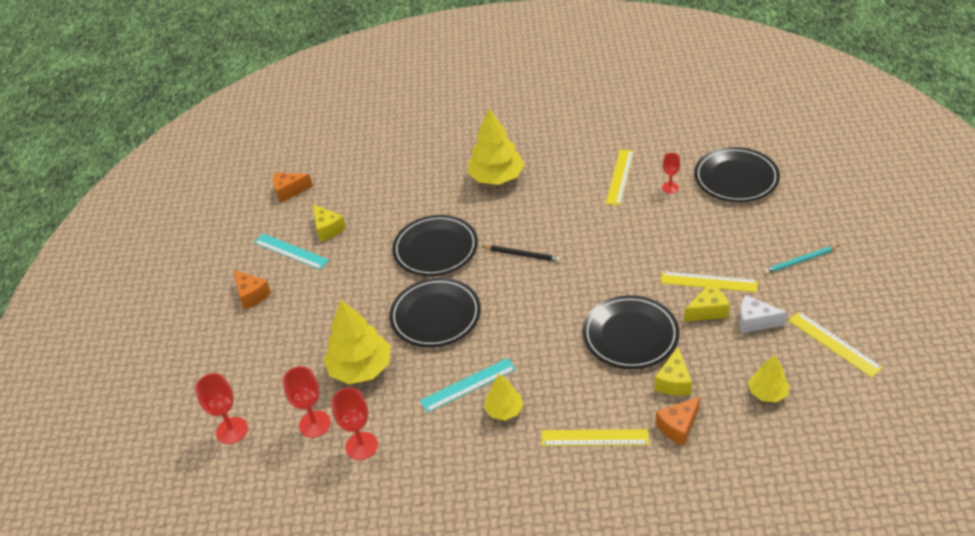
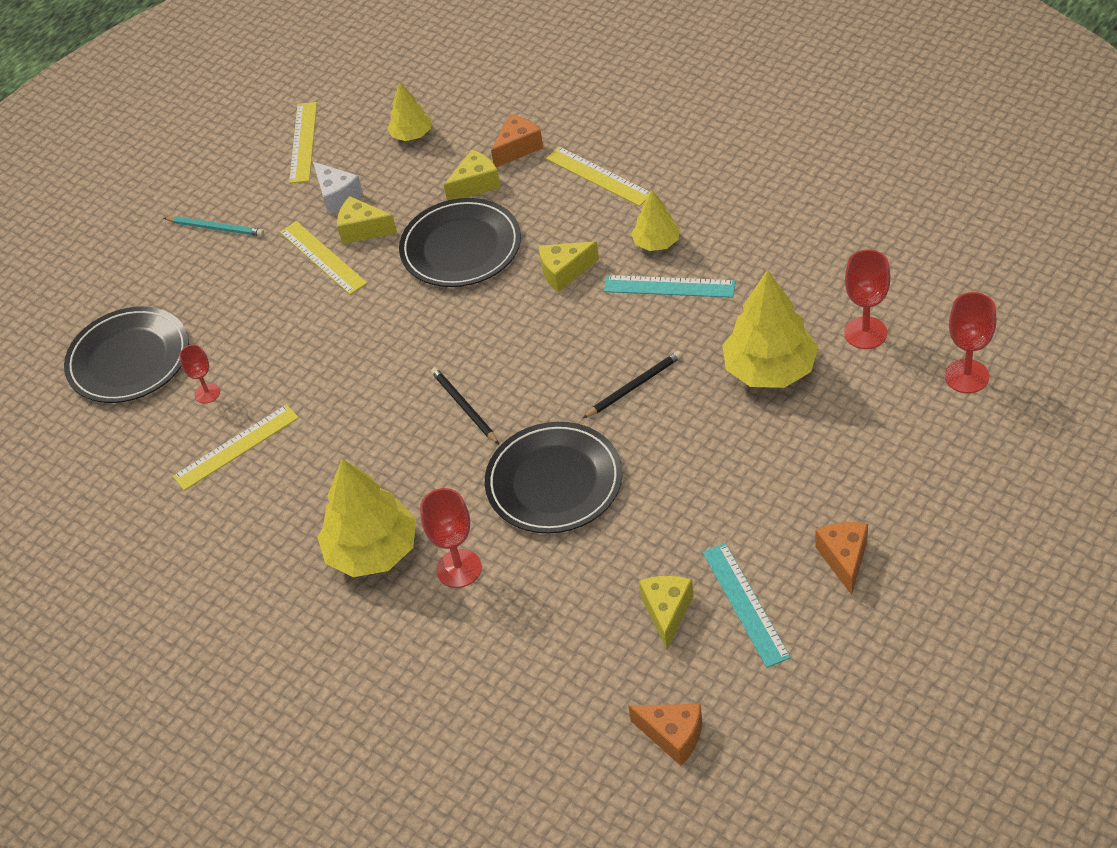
camera: 140 degrees left, 5 degrees up
red goblet [331,388,378,460] -> red goblet moved to [420,488,482,588]
black plate [389,278,481,347] -> black pencil [583,351,682,418]
orange cheese [655,397,700,446] -> orange cheese turned 45 degrees counterclockwise [491,114,543,167]
none -> yellow cheese [539,241,599,292]

